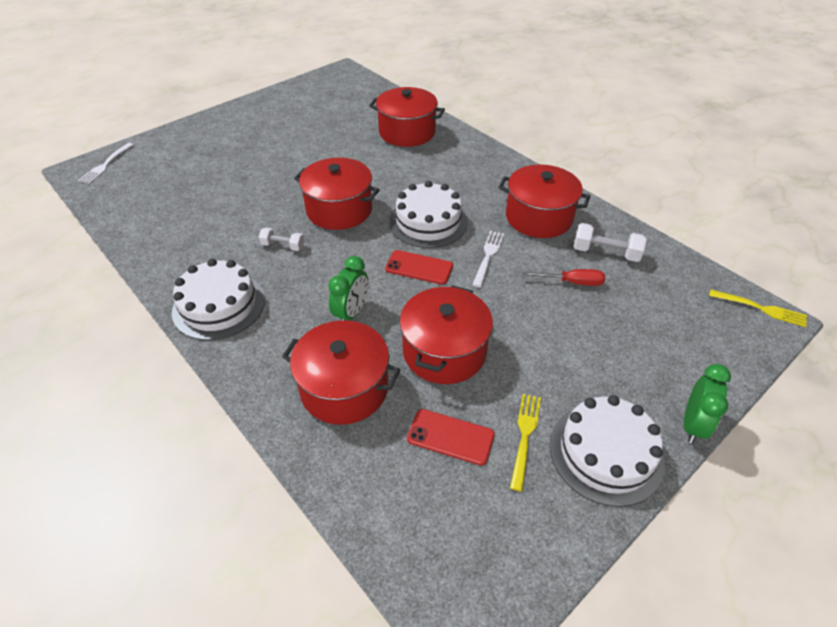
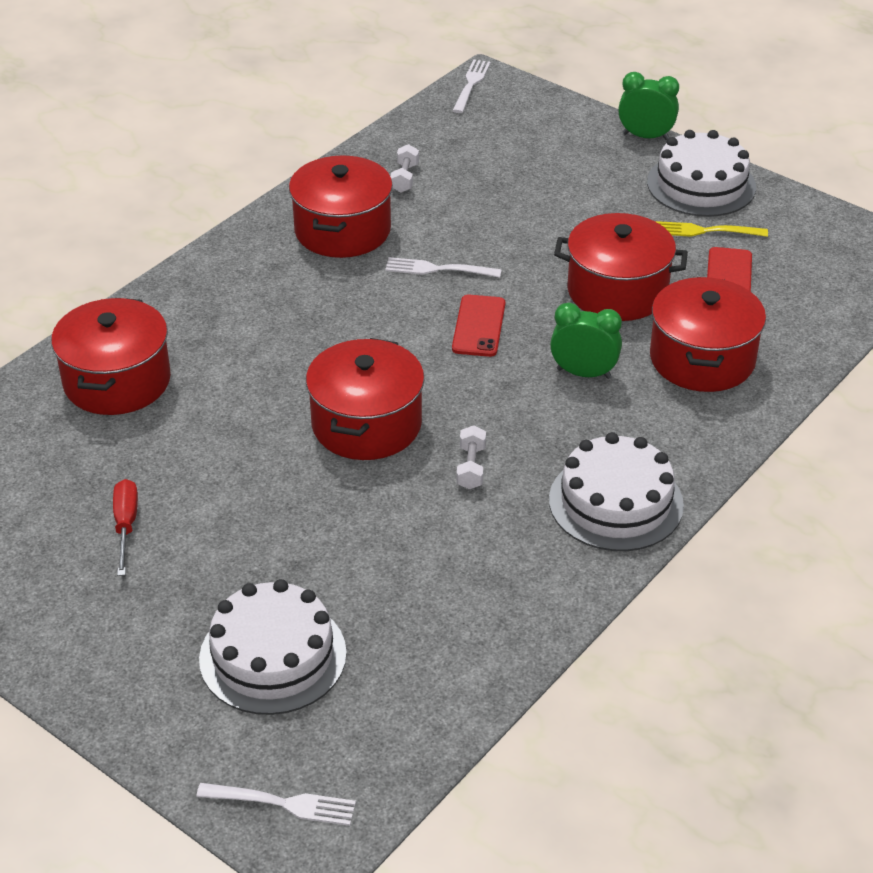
camera: 100 degrees left, 5 degrees down
white cake [389,181,468,248] -> white cake moved to [199,579,347,715]
red screwdriver [522,269,605,286] -> red screwdriver moved to [113,479,138,576]
white dumbbell [574,223,647,262] -> white dumbbell [390,144,419,193], size x0.65
yellow fork [709,289,807,327] -> white fork [452,60,491,113]

